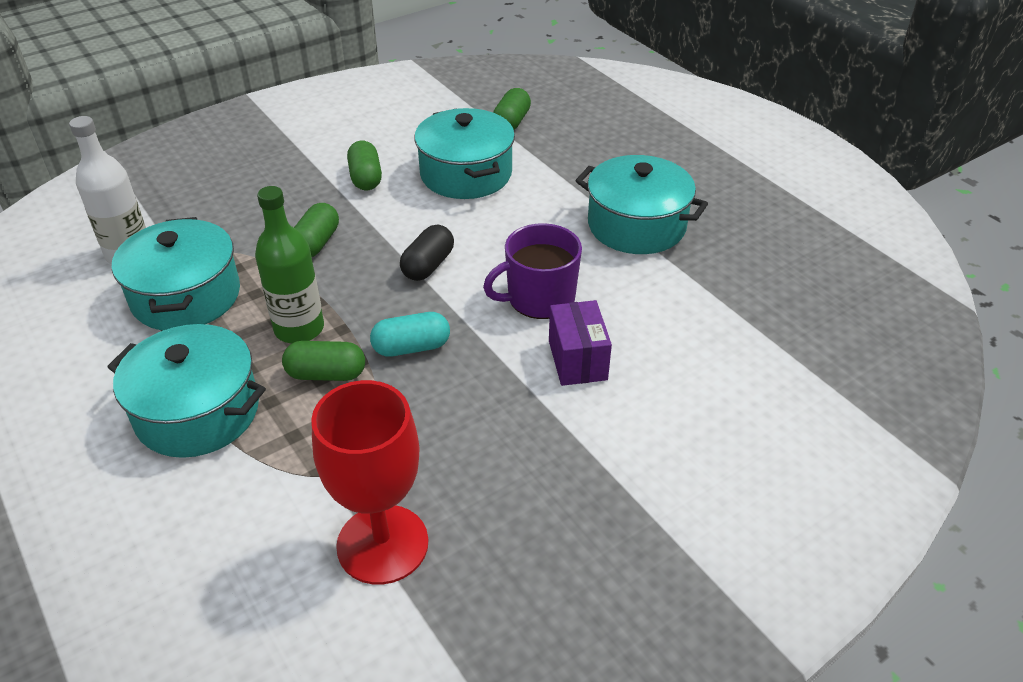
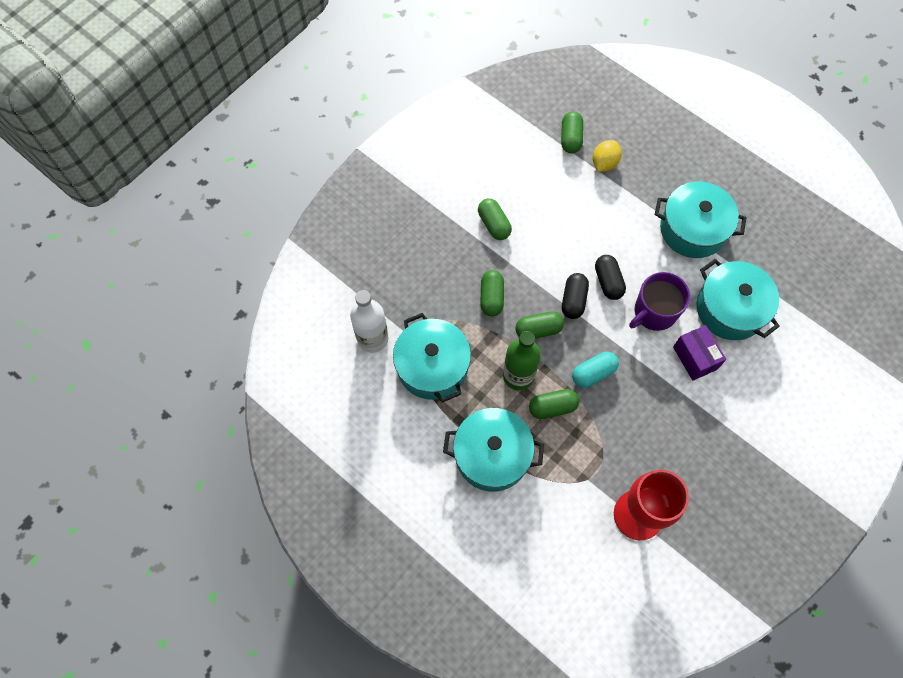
camera: 15 degrees left, 25 degrees up
turquoise pot [414,108,515,199] -> turquoise pot moved to [696,259,780,340]
none -> green capsule [515,311,564,339]
none -> yellow lemon [593,140,622,172]
none -> black capsule [595,255,626,300]

